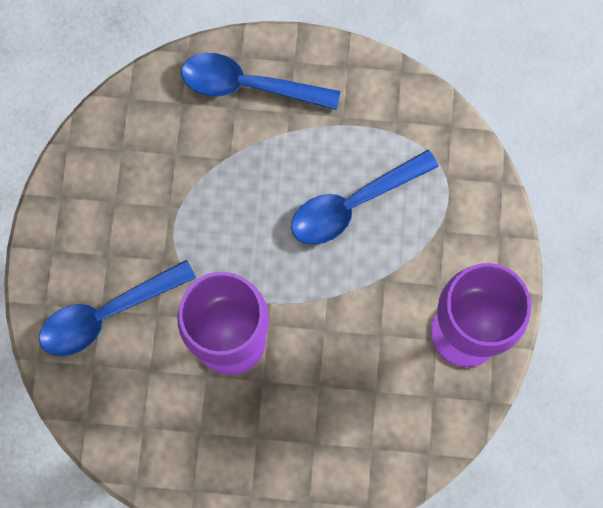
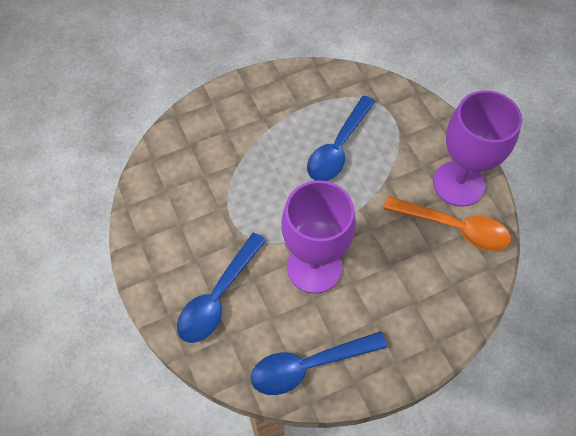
camera: 30 degrees left, 15 degrees down
blue spoon [181,53,340,110] -> blue spoon moved to [251,331,387,395]
none -> orange spoon [383,196,511,251]

